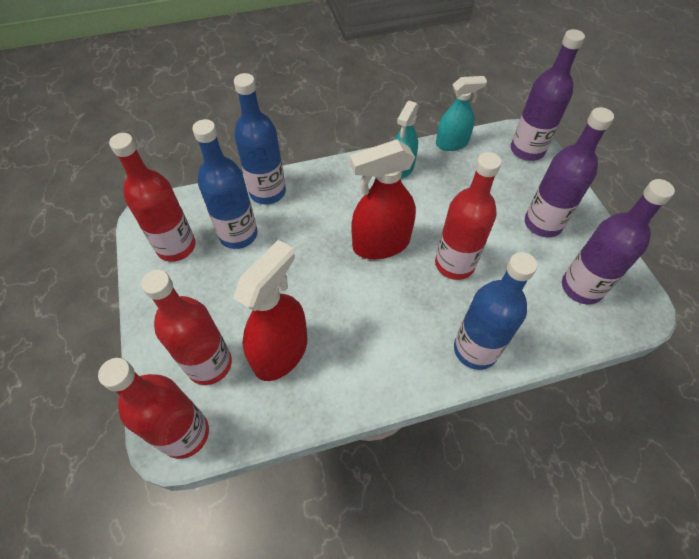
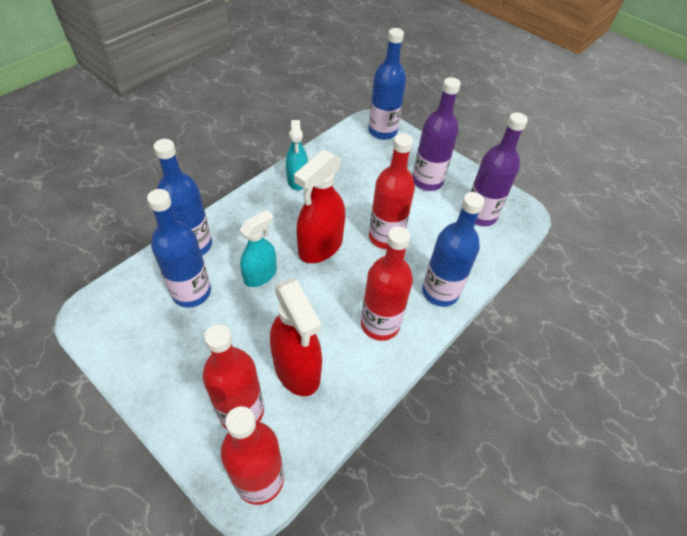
camera: 35 degrees left, 5 degrees down
red bottle [109,133,196,262] -> red bottle moved to [361,226,413,341]
red spray bottle [233,240,307,381] -> red spray bottle turned 150 degrees clockwise [270,278,322,396]
turquoise spray bottle [436,76,487,151] -> turquoise spray bottle moved to [240,210,277,287]
purple bottle [511,29,585,161] -> blue bottle [368,28,406,140]

